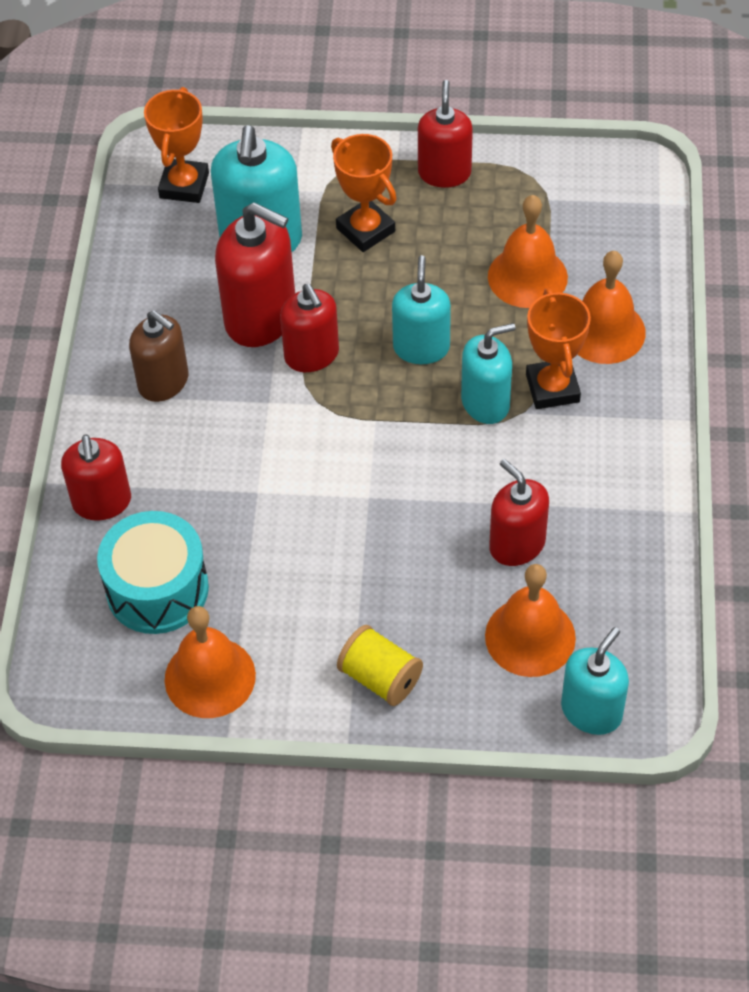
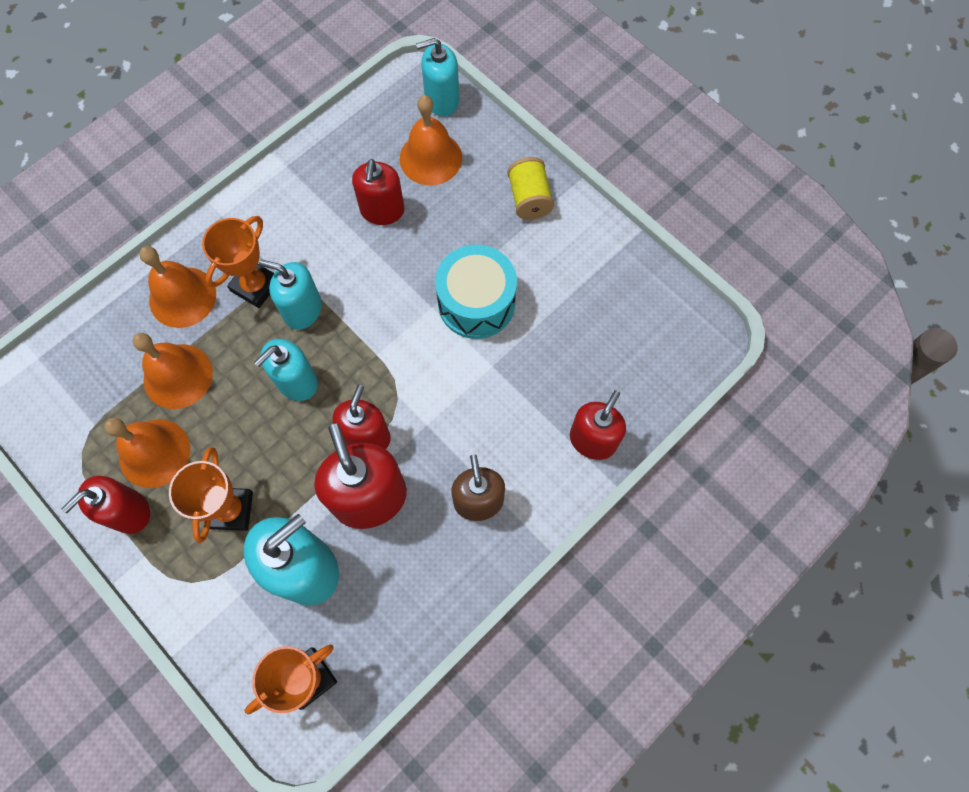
camera: 140 degrees left, 15 degrees up
turquoise drum [97,511,209,634] -> turquoise drum moved to [435,245,517,339]
orange bell [165,606,256,718] -> orange bell moved to [104,418,190,488]

